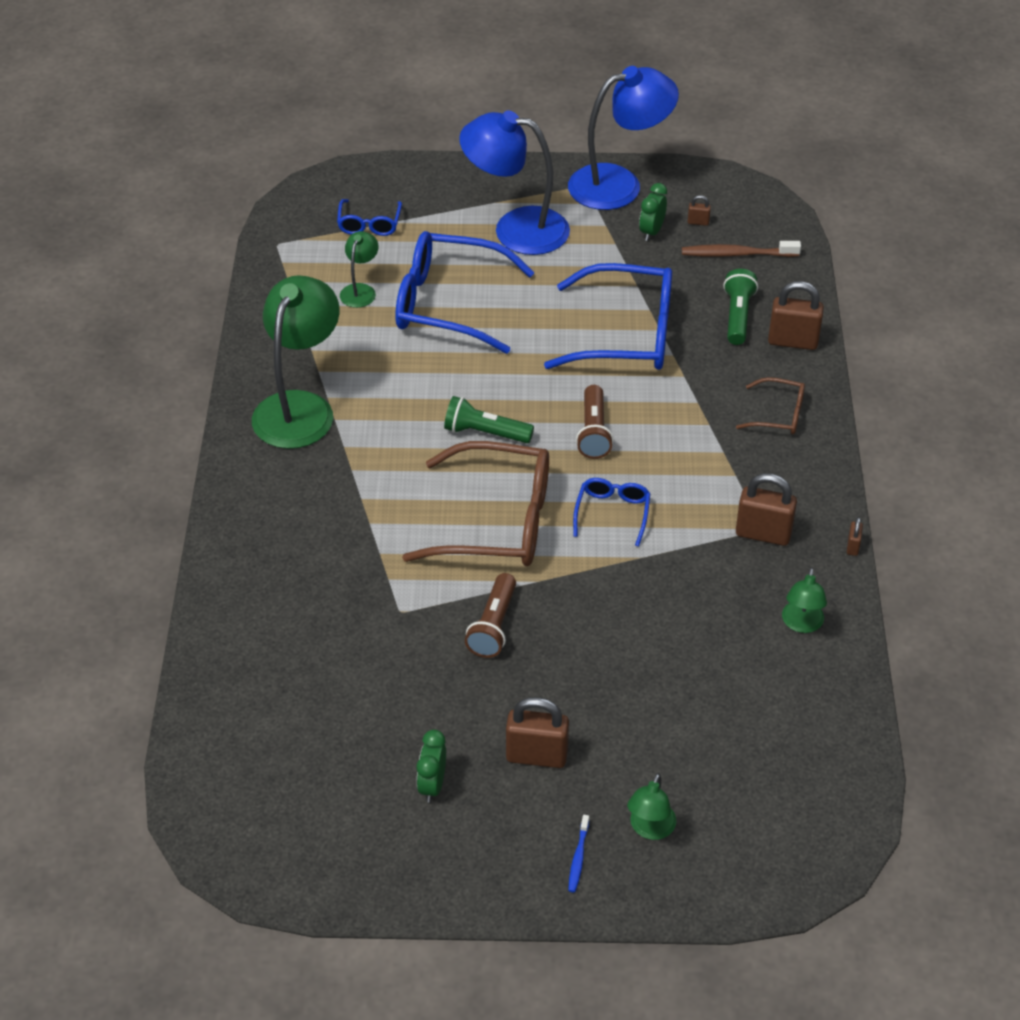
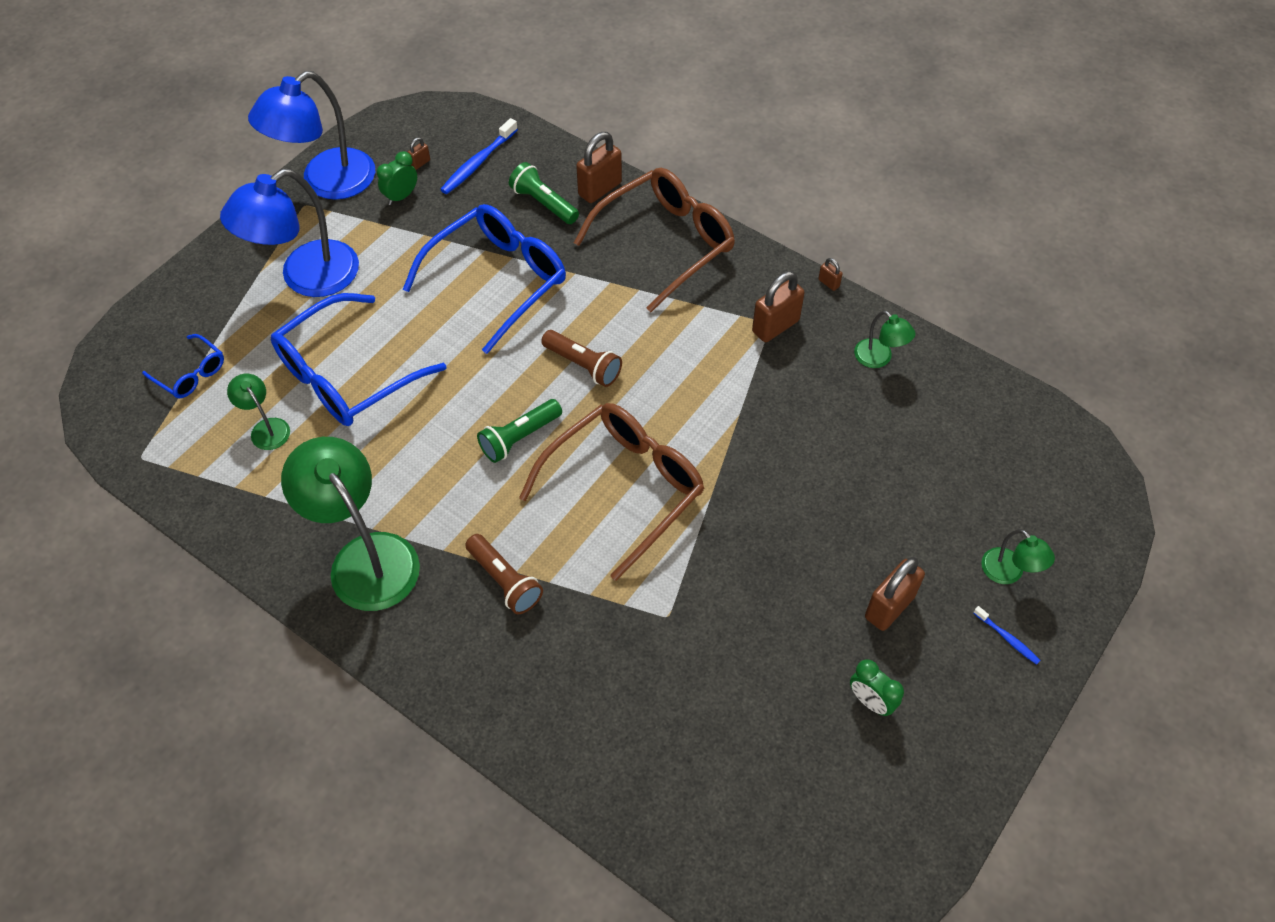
camera: 55 degrees left, 10 degrees up
brown flashlight [465,573,516,658] -> brown flashlight moved to [465,534,543,614]
blue lamp [568,66,679,210] -> blue lamp turned 150 degrees counterclockwise [248,71,375,200]
blue glasses [573,478,651,546] -> none
green clock [639,183,667,241] -> green clock turned 75 degrees clockwise [377,151,417,205]
brown toothbrush [682,241,801,257] -> blue toothbrush [440,118,518,194]
brown glasses [736,377,805,434] -> brown glasses [574,168,735,312], size x2.07

